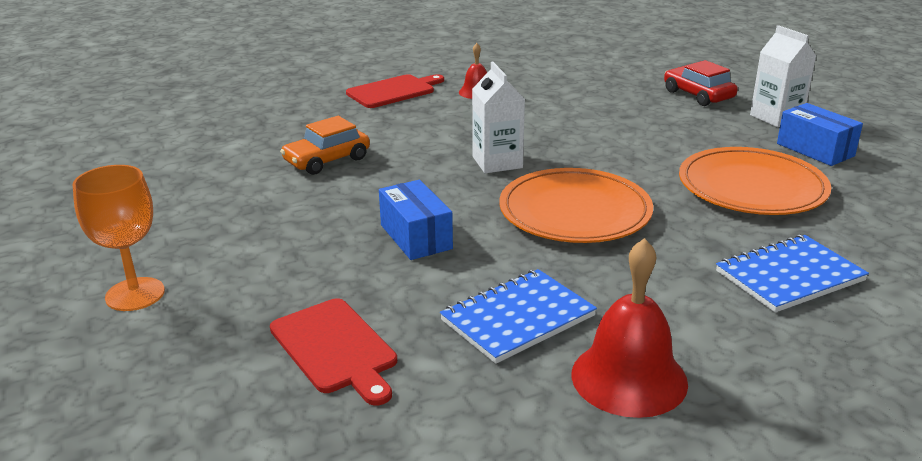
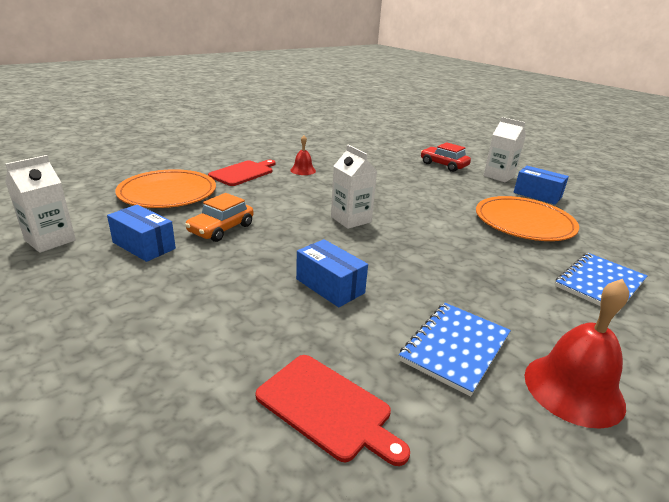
camera: 20 degrees left, 0 degrees up
orange goblet [72,165,165,311] -> none
orange plate [499,168,653,243] -> orange plate moved to [115,169,216,208]
none -> white carton [5,155,76,253]
none -> blue box [107,204,176,262]

